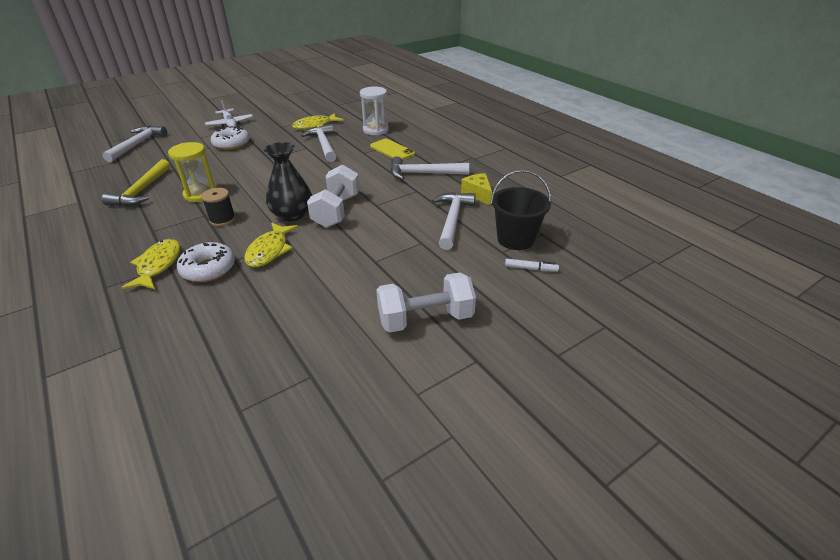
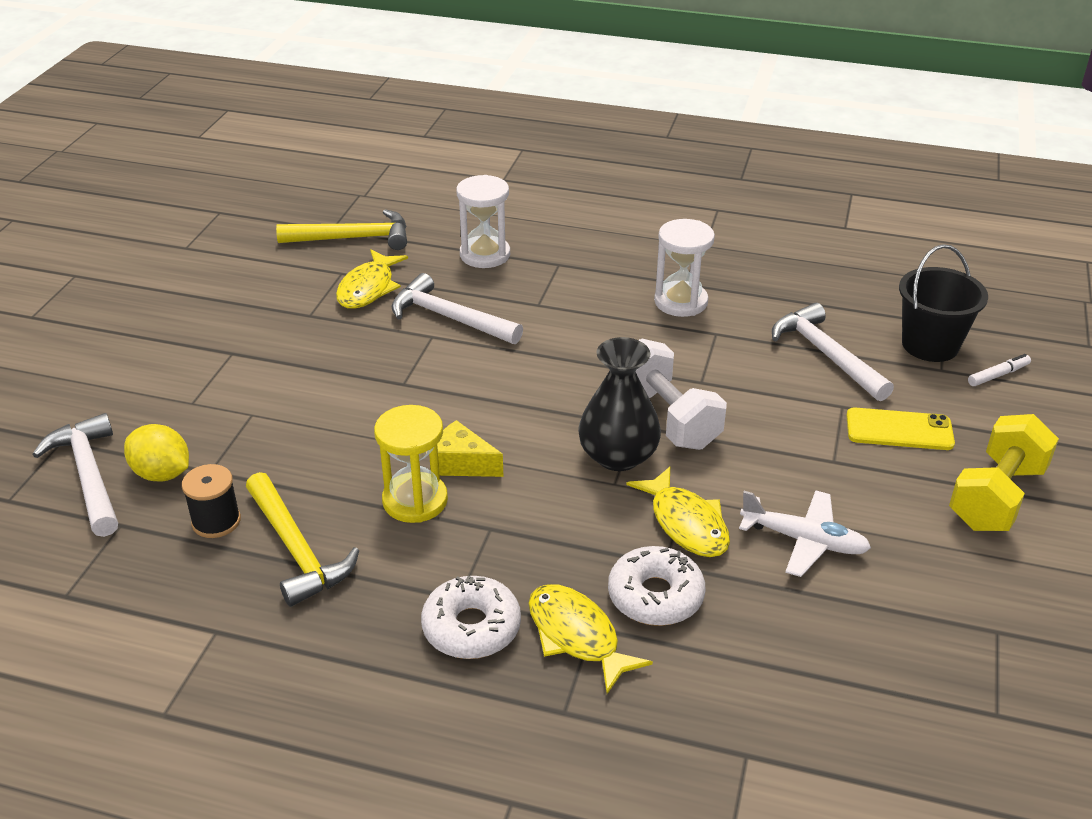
camera: 40 degrees left, 0 degrees up
black spool [201,188,236,226] -> black spool moved to [182,464,241,538]
white plane [205,100,253,127] -> white plane moved to [739,490,871,577]
white donut [211,126,250,150] -> white donut moved to [421,576,521,659]
yellow phone [370,139,415,160] -> yellow phone moved to [846,407,955,450]
white dumbbell [376,272,476,333] -> yellow dumbbell [949,414,1059,531]
white hammer [391,156,469,180] -> white hourglass [654,219,715,317]
yellow cheese [461,173,492,205] -> yellow cheese moved to [437,420,503,477]
none -> yellow lemon [124,424,189,482]
none -> yellow hammer [276,209,407,250]

